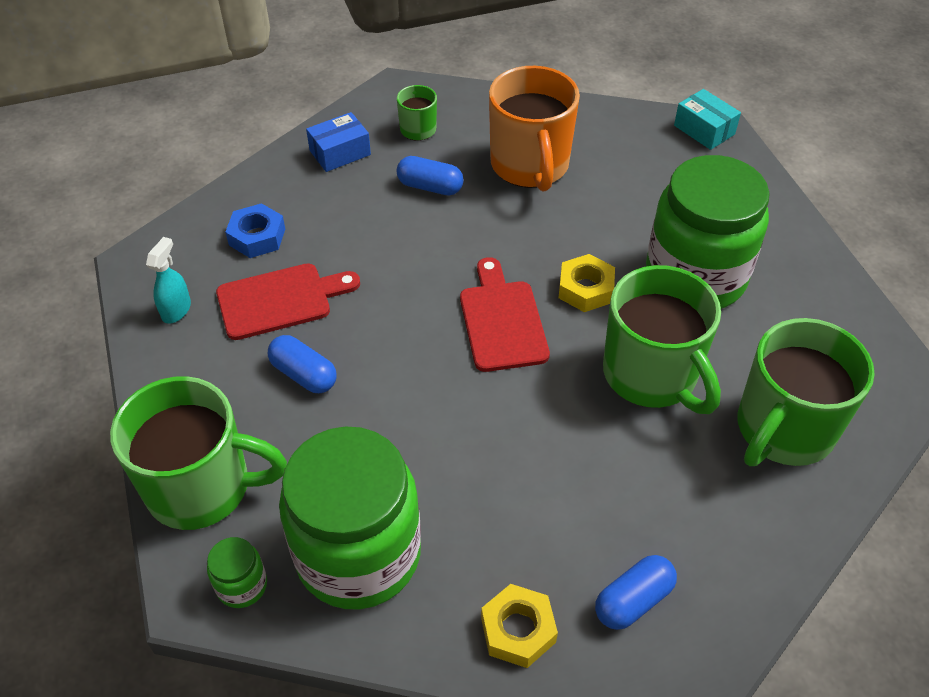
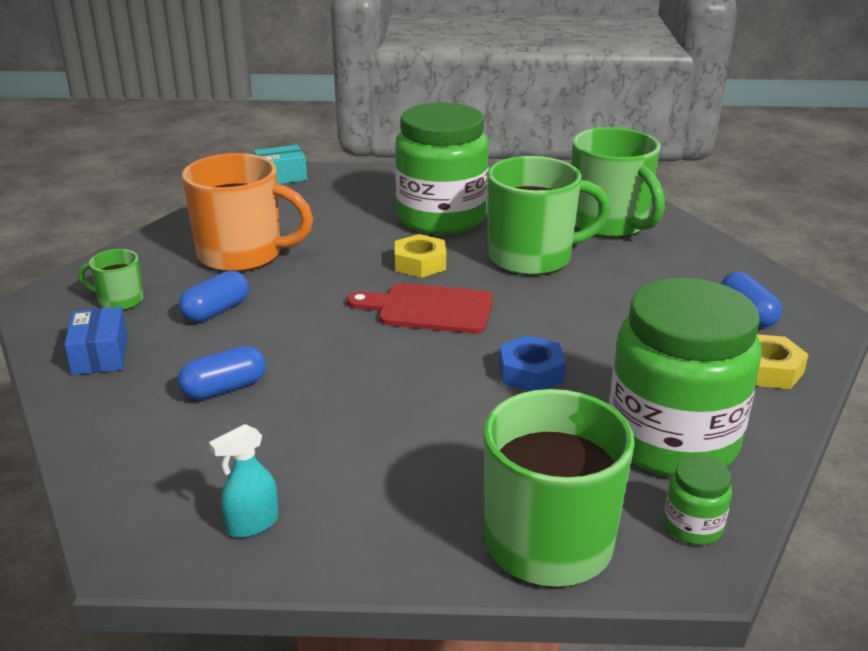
camera: 70 degrees left, 20 degrees down
turquoise spray bottle [146,237,191,324] -> turquoise spray bottle turned 75 degrees counterclockwise [209,424,279,538]
red cutting board [216,263,360,340] -> none
blue nut [225,203,285,258] -> blue nut moved to [499,335,566,391]
blue capsule [268,335,337,393] -> blue capsule moved to [178,346,266,400]

